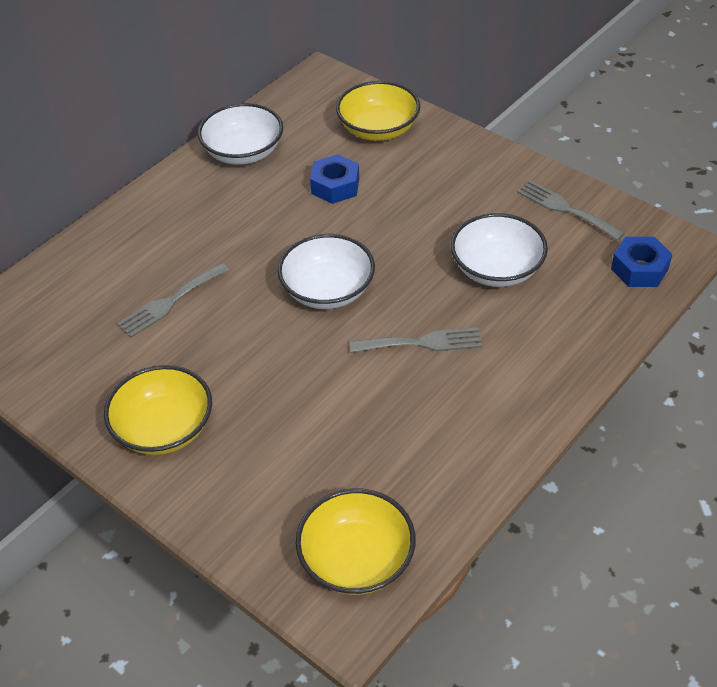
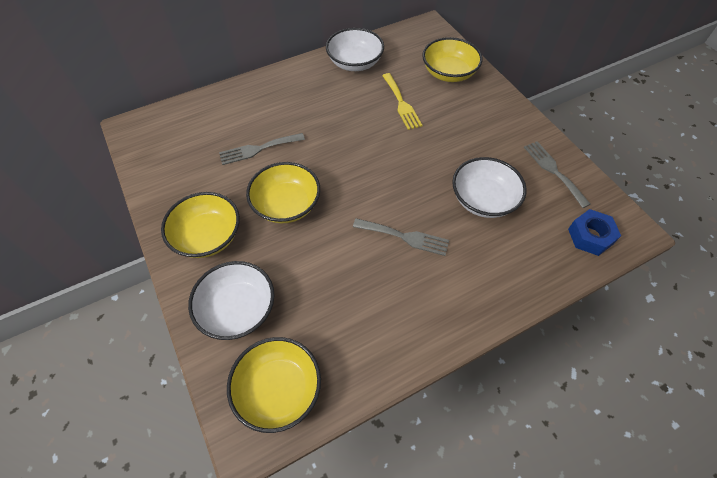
camera: 20 degrees right, 10 degrees up
white bowl [278,234,375,309] -> white bowl moved to [188,261,274,340]
blue nut [310,154,359,204] -> yellow fork [382,73,422,130]
none -> yellow bowl [246,162,320,223]

